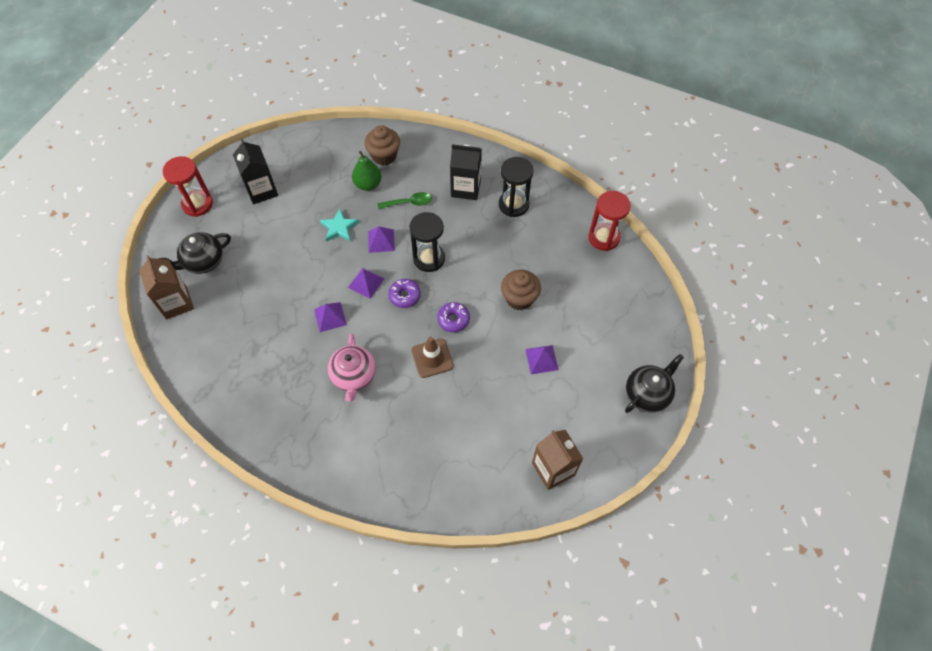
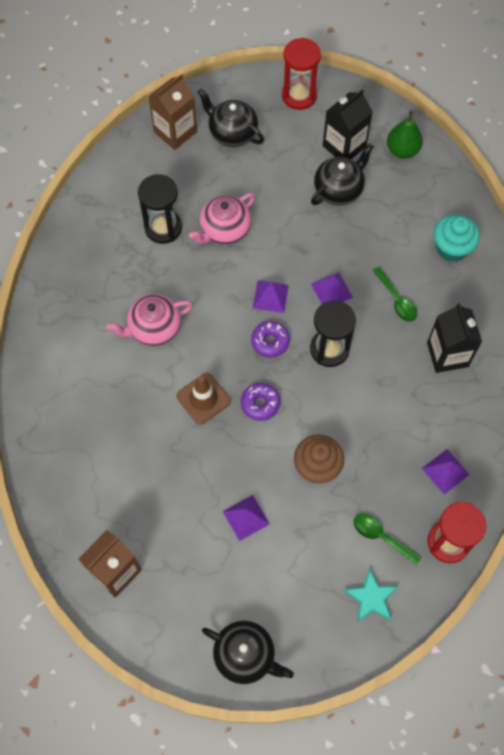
camera: 70 degrees right, 5 degrees up
purple pyramid [314,302,347,332] -> purple pyramid moved to [422,449,470,495]
turquoise star [320,209,359,242] -> turquoise star moved to [344,568,399,622]
green pear [352,151,382,191] -> green pear moved to [387,111,423,159]
brown cupcake [364,125,400,165] -> turquoise cupcake [434,215,480,262]
black hourglass [499,157,534,217] -> black hourglass moved to [138,174,182,244]
none -> pink teapot [189,193,255,245]
none -> black teapot [311,143,374,205]
none -> green spoon [354,514,422,565]

